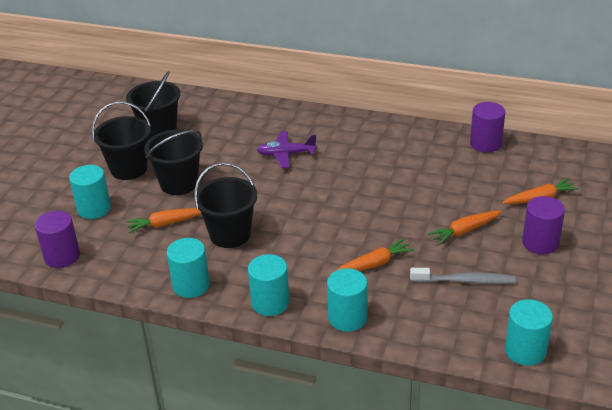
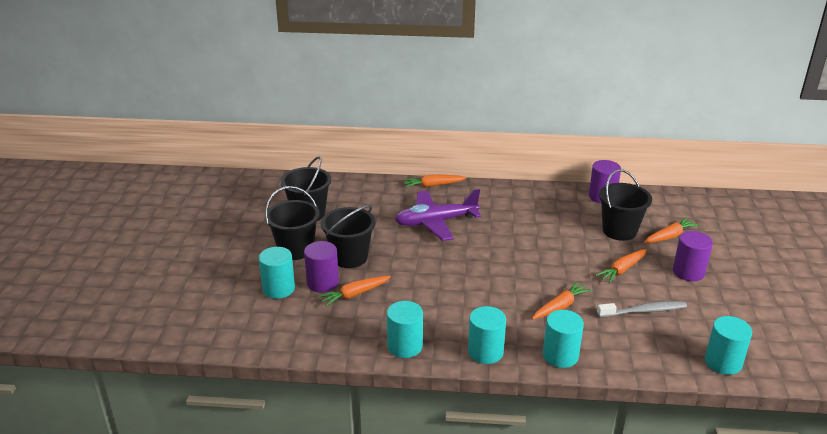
camera: 15 degrees left, 5 degrees down
purple cylinder [35,211,80,268] -> purple cylinder moved to [304,241,339,293]
black bucket [194,163,257,248] -> black bucket moved to [599,169,652,241]
purple plane [257,131,317,168] -> purple plane [395,189,481,241], size x1.59
none -> orange carrot [403,174,466,188]

